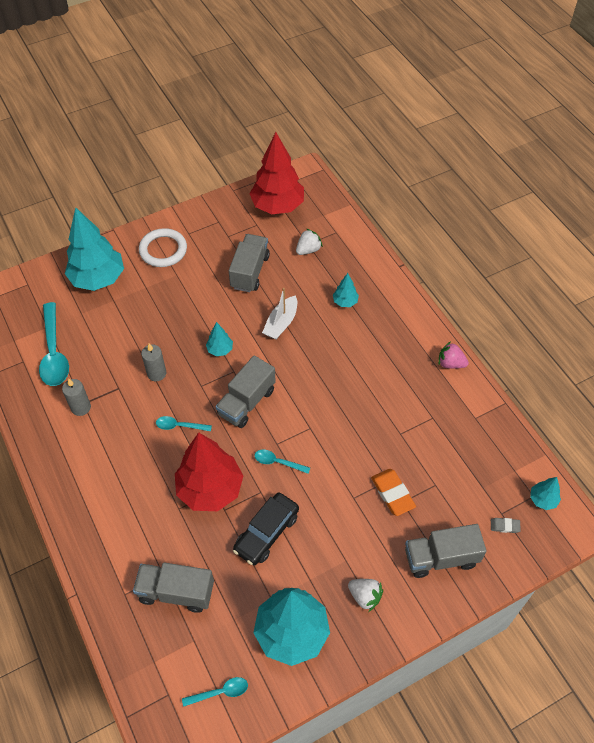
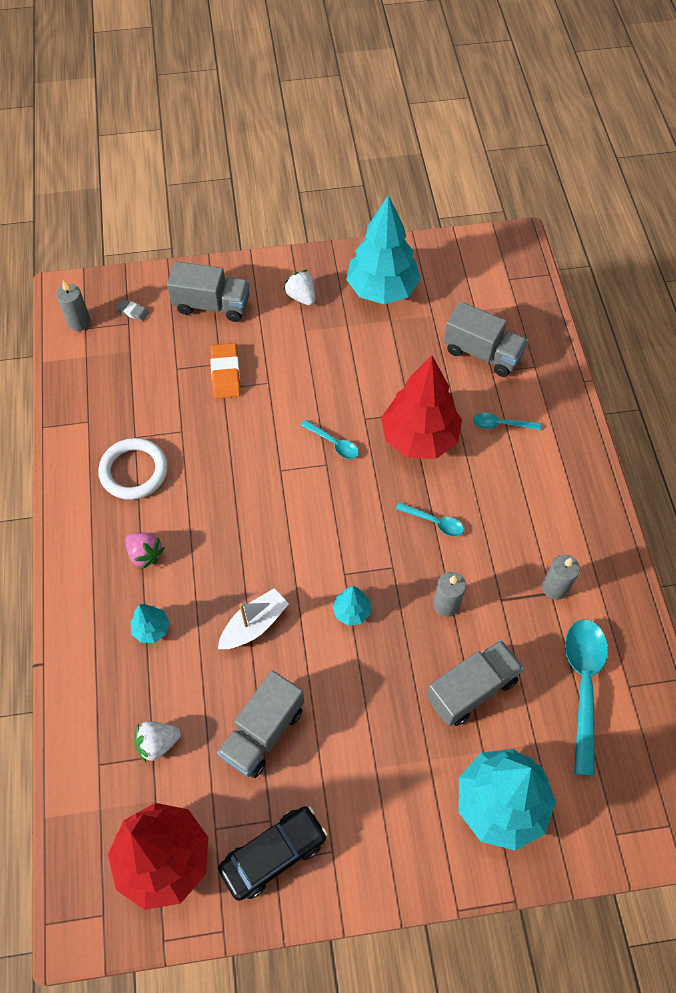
camera: 160 degrees left, 5 degrees up
white ring [139,228,187,267] -> white ring moved to [98,438,168,500]
turquoise spoon [182,677,248,707] -> turquoise spoon moved to [473,413,541,430]
grey truck [215,355,276,428] -> grey truck moved to [426,640,524,726]
black car [233,493,299,566] -> black car moved to [218,806,328,901]
pink strawberry [438,341,469,369] -> pink strawberry moved to [125,533,165,570]
turquoise tree [530,477,561,510] -> grey candle [56,280,91,331]

